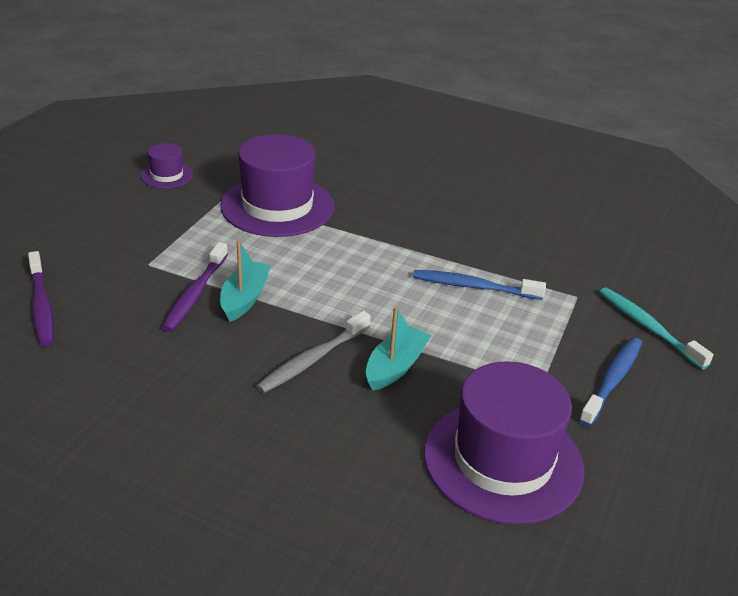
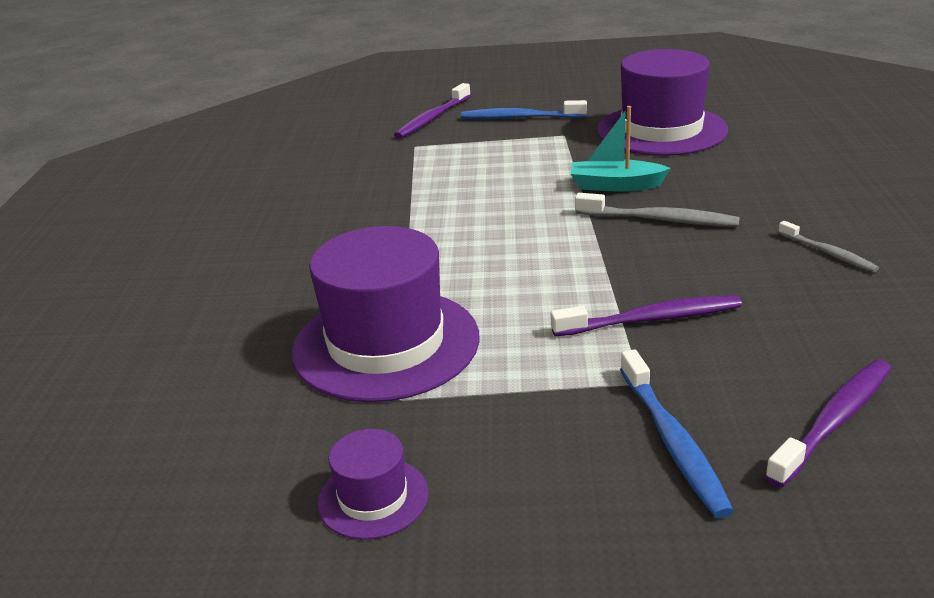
camera: 110 degrees left, 5 degrees down
turquoise boat [220,240,271,322] -> none
blue toothbrush [413,270,546,300] -> blue toothbrush moved to [620,349,734,518]
turquoise toothbrush [599,287,714,370] -> purple toothbrush [394,83,471,139]
none -> grey toothbrush [778,221,879,272]

